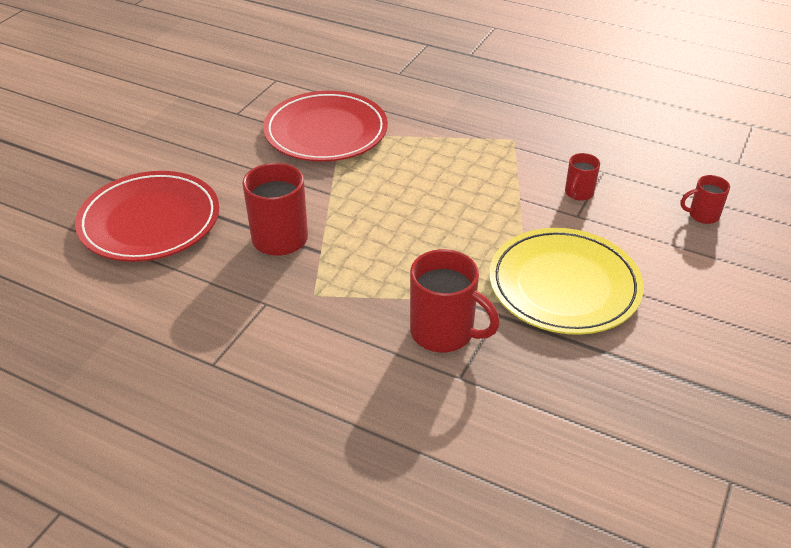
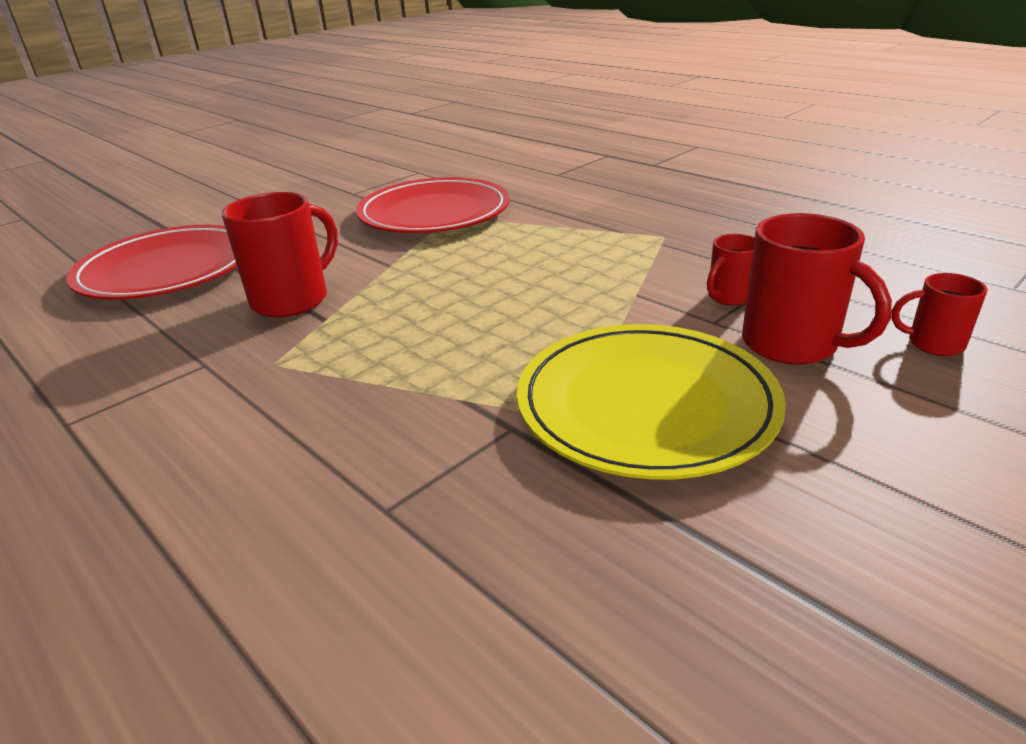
camera: 20 degrees right, 10 degrees down
red mug [410,249,500,352] -> red mug moved to [742,213,892,365]

